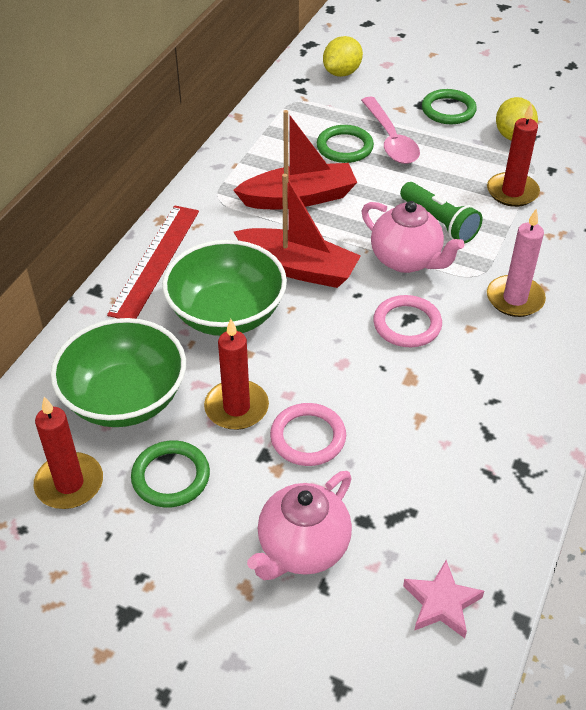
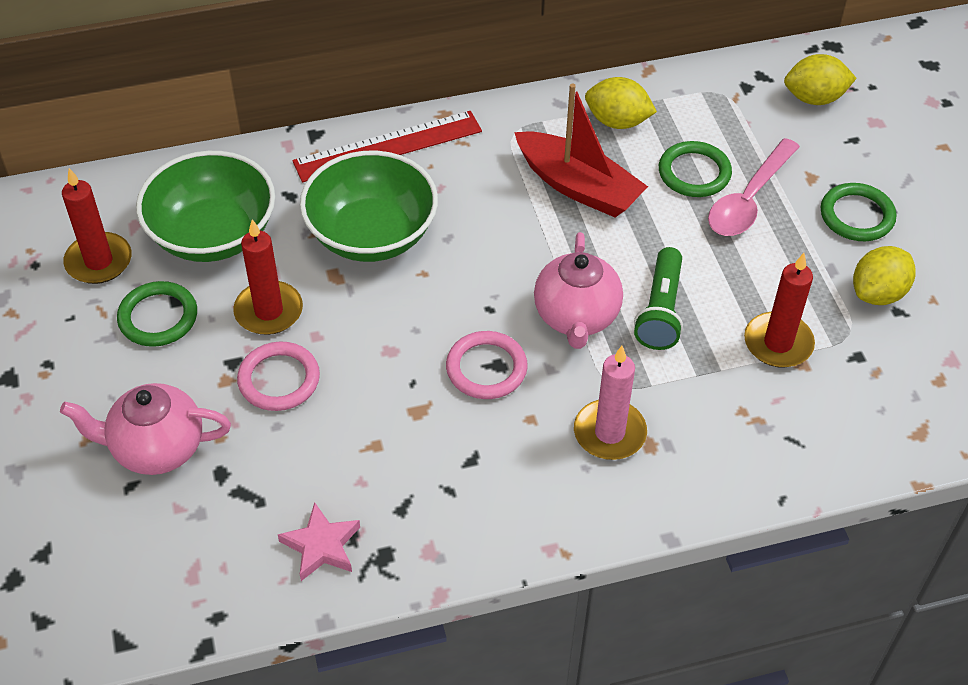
camera: 50 degrees right, 5 degrees up
red boat [234,174,361,288] -> none
pink star [403,560,484,638] -> pink star moved to [278,502,360,581]
none -> yellow lemon [585,77,657,129]

